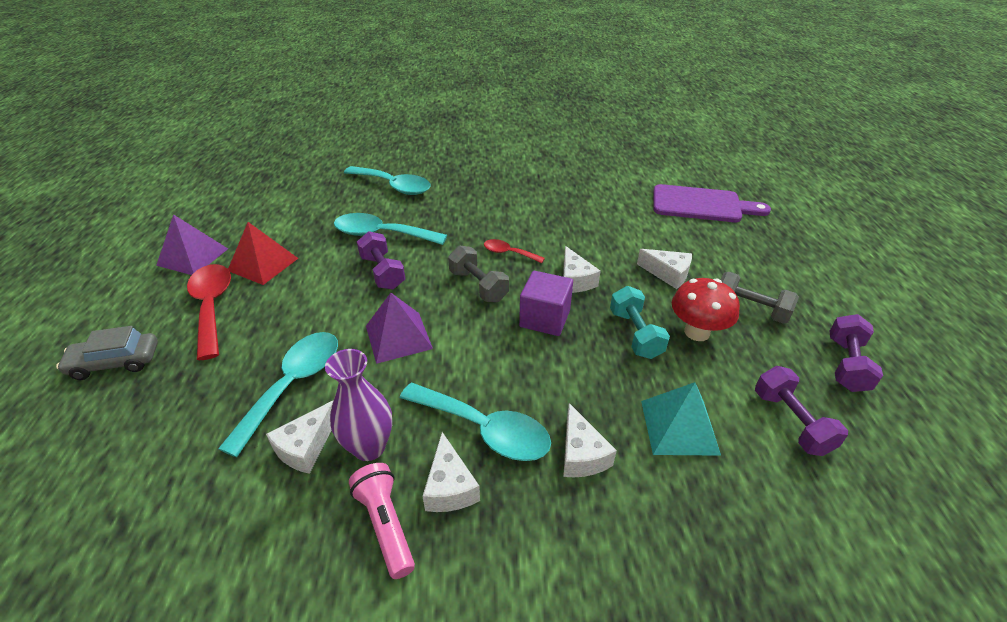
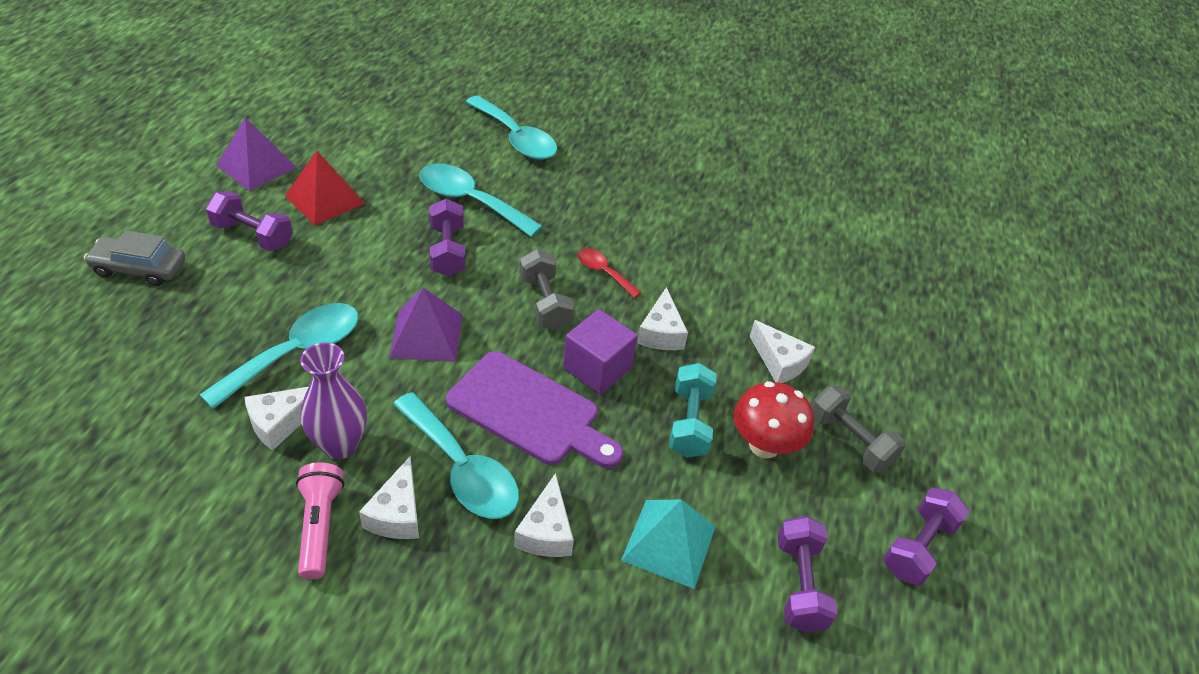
camera: 15 degrees right, 5 degrees up
red spoon [187,264,231,360] -> purple dumbbell [206,191,293,251]
purple cutting board [653,184,771,222] -> purple cutting board moved to [446,351,623,468]

